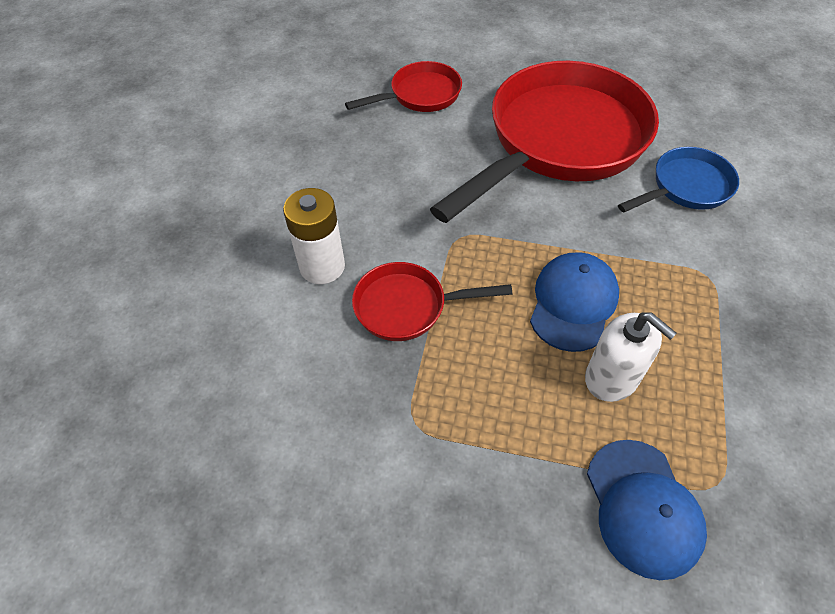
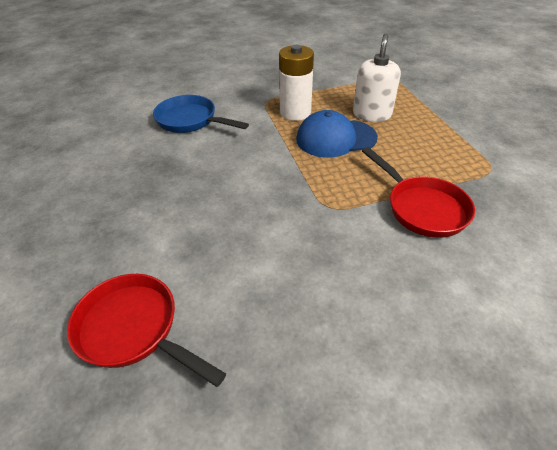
camera: 120 degrees left, 10 degrees down
white battery [283,188,345,284] -> white battery moved to [279,45,314,121]
red pan [430,61,659,223] -> none
blue cap [587,440,707,580] -> none

